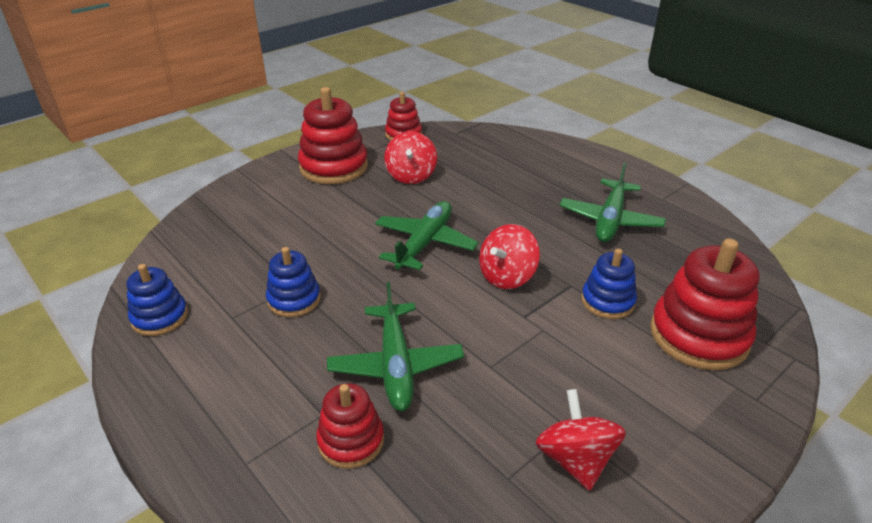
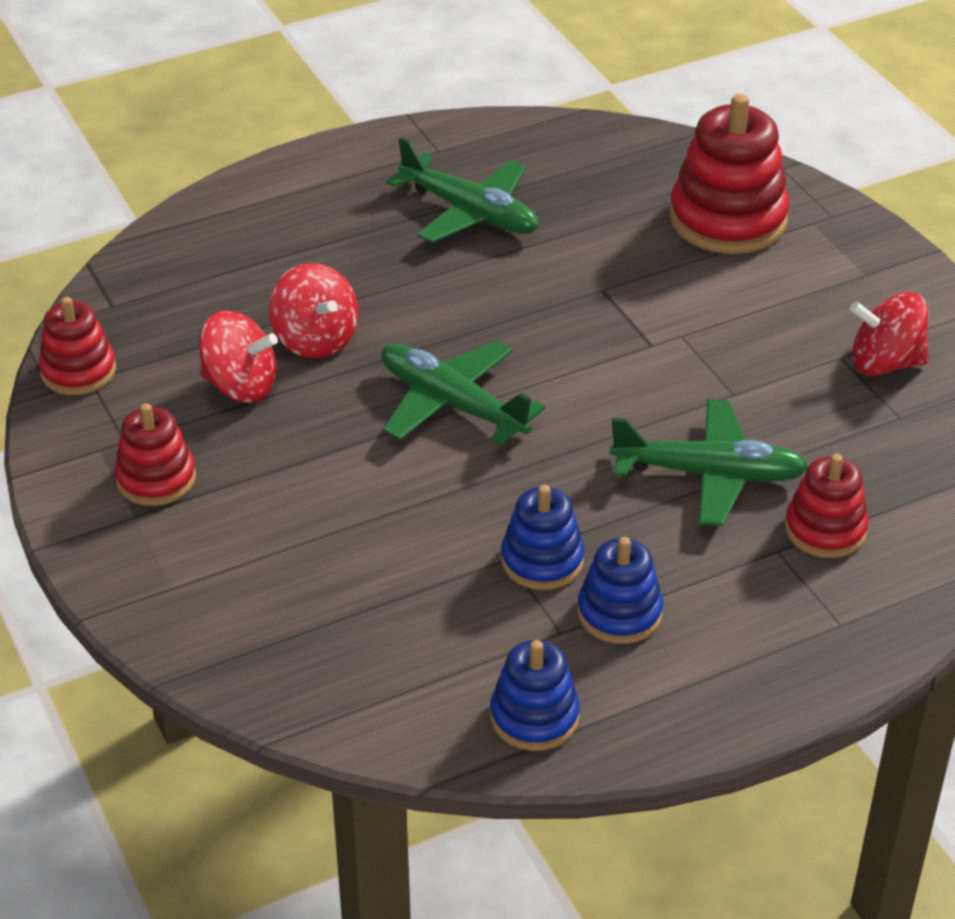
camera: 75 degrees left, 5 degrees up
red stacking toy [298,87,368,184] -> red stacking toy [114,403,196,506], size x0.59
red spinning top [479,224,540,289] -> red spinning top moved to [269,263,359,358]
blue stacking toy [581,249,637,319] -> blue stacking toy moved to [577,537,663,644]

